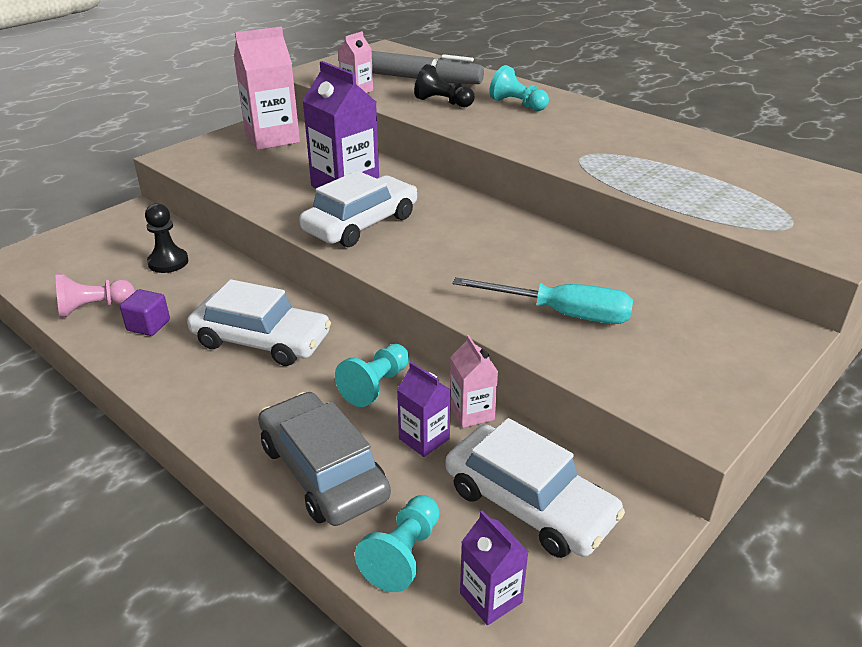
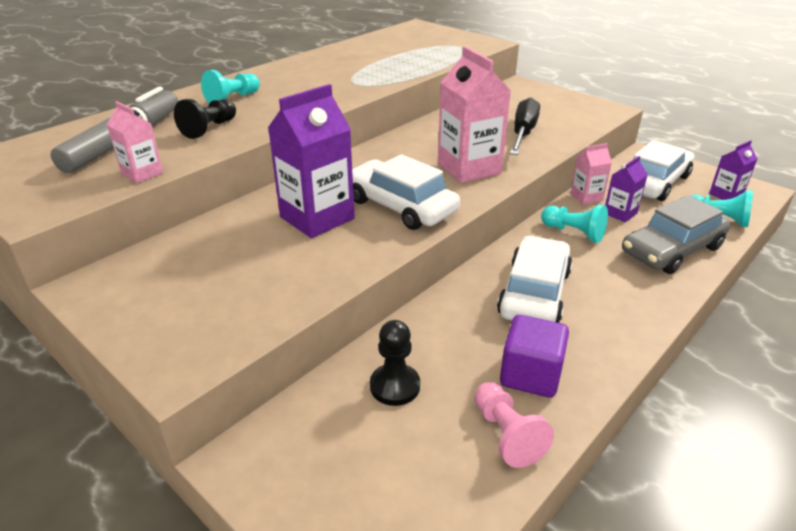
camera: 90 degrees left, 0 degrees up
purple cube [120,289,170,336] -> purple cube [500,315,569,398], size x1.50
pink carton [234,26,300,150] -> pink carton moved to [438,46,511,183]
turquoise screwdriver [452,277,633,324] -> black screwdriver [510,98,540,155]

